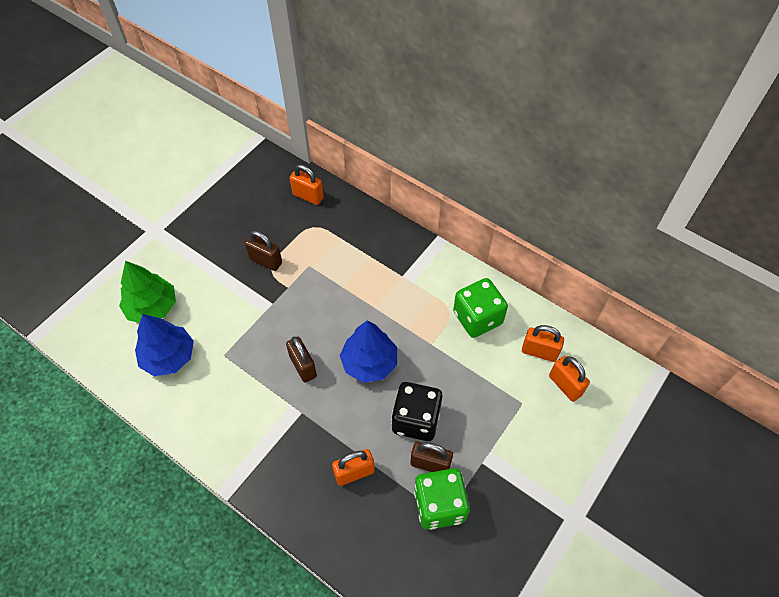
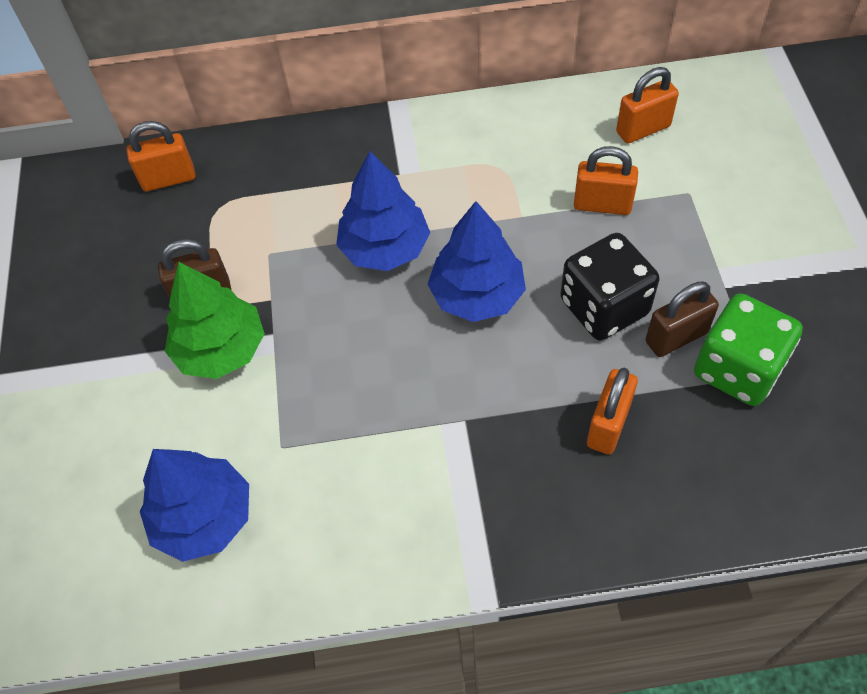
camera: 40 degrees left, 0 degrees up
green tree [119,261,176,323] -> green tree moved to [165,262,265,379]
brown padlock [286,337,317,383] -> none
green dice [453,278,508,338] -> none
orange padlock [549,356,590,402] -> orange padlock moved to [574,146,638,215]
none -> blue tree [336,151,430,271]

